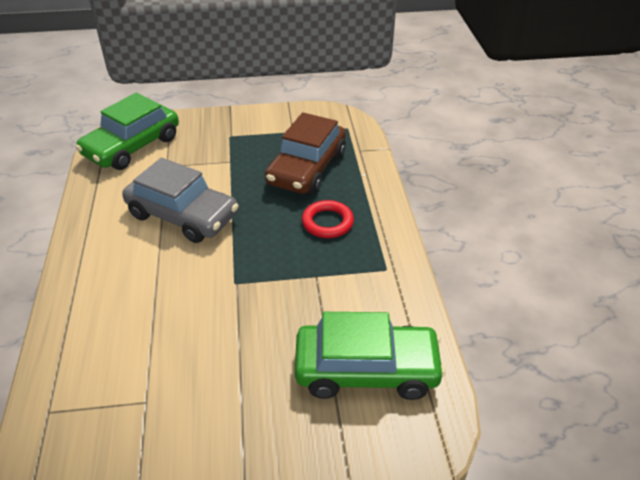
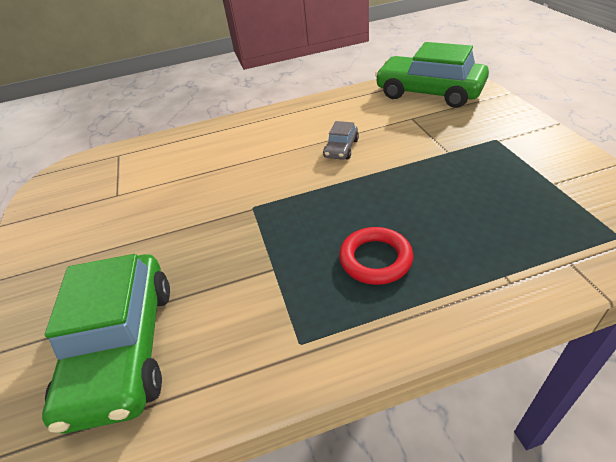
camera: 85 degrees right, 0 degrees up
grey car [122,158,238,243] -> grey car [323,121,359,160], size x0.44
brown car [265,112,346,194] -> none

